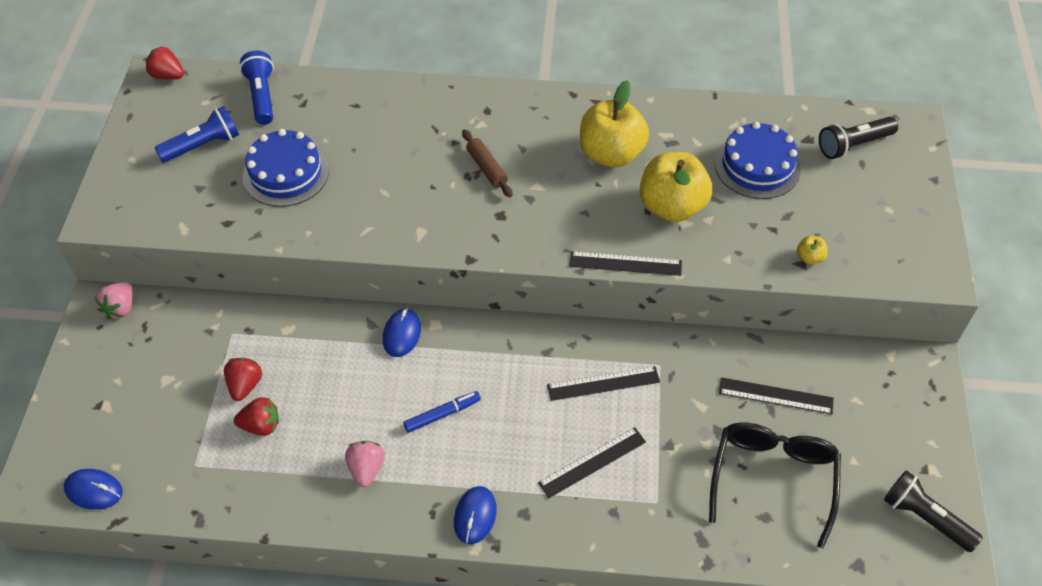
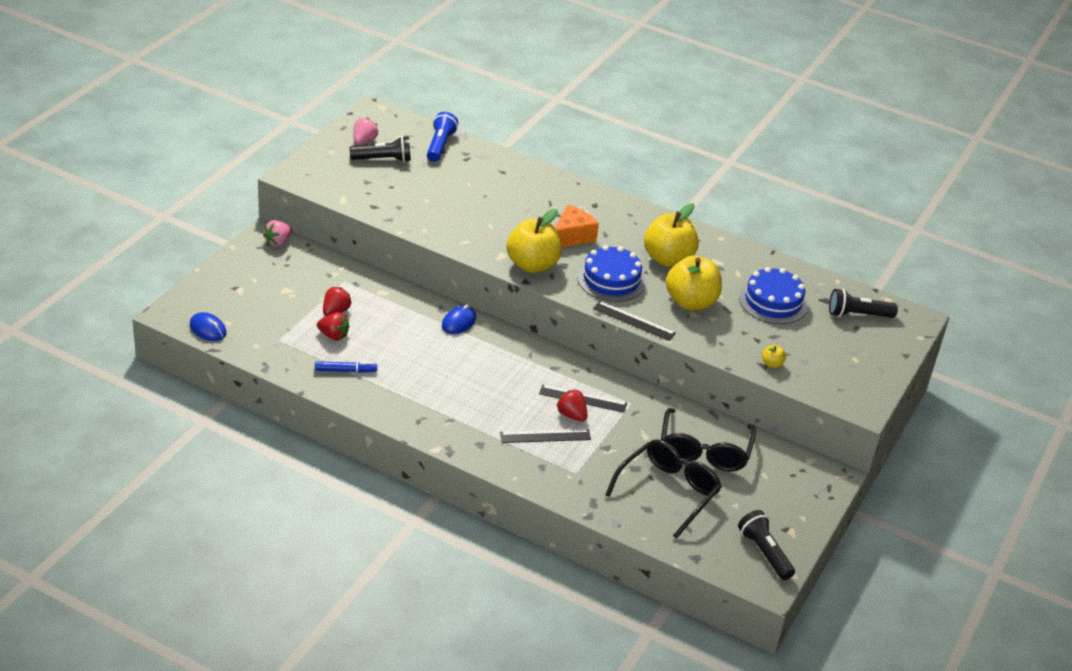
camera: 20 degrees right, 15 degrees down
red strawberry [145,46,184,79] -> red strawberry moved to [556,390,587,421]
blue flashlight [155,106,239,162] -> black flashlight [350,136,411,162]
blue cake [243,129,329,207] -> blue cake moved to [577,245,646,302]
pink strawberry [345,441,385,487] -> pink strawberry moved to [353,117,378,145]
blue marker [404,391,481,433] -> blue marker moved to [315,361,377,373]
blue mouse [454,486,497,544] -> none
brown rolling pin [462,129,513,197] -> orange cheese [555,205,599,247]
black ruler [719,377,834,414] -> black glasses [661,408,756,472]
none -> yellow apple [507,209,562,273]

